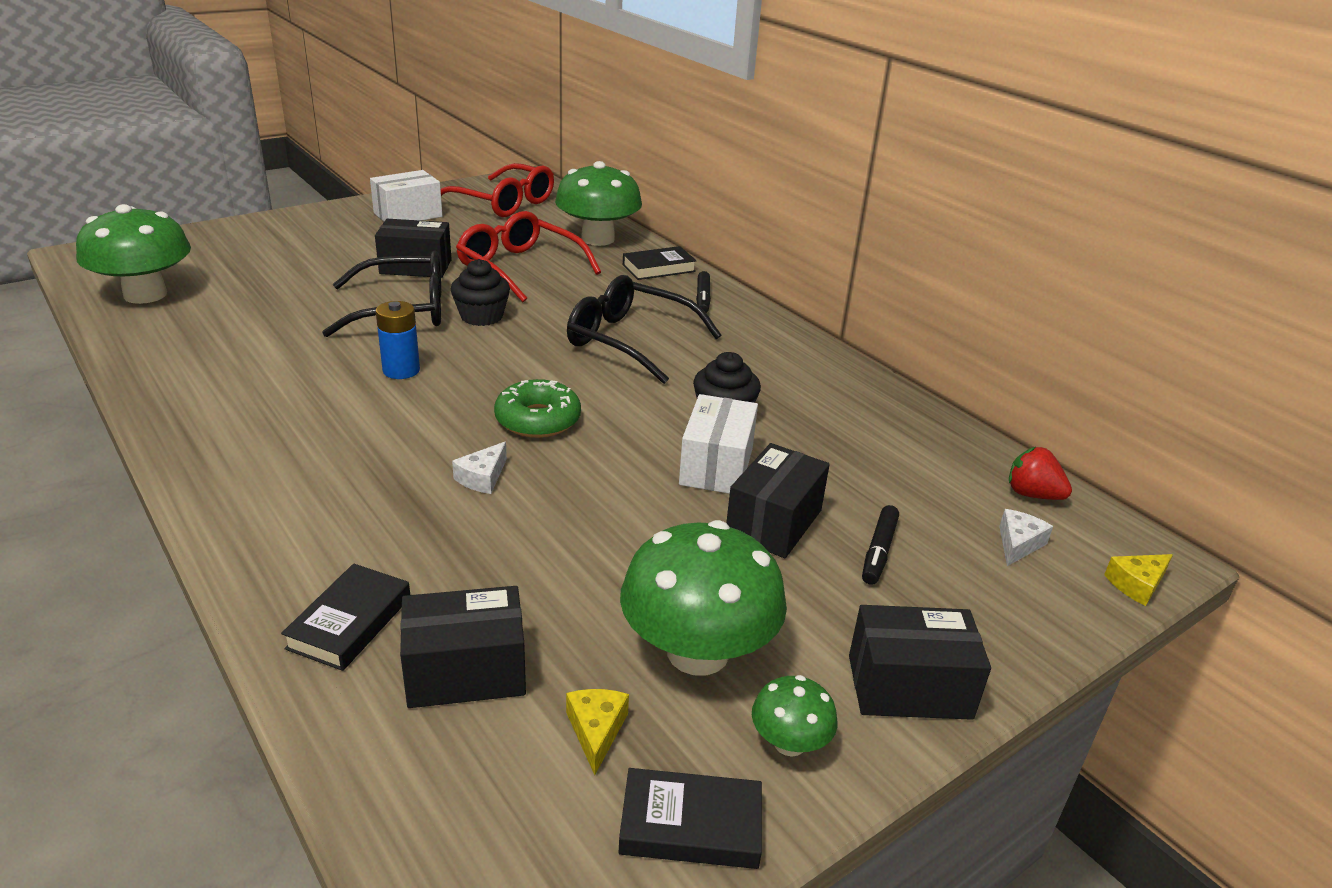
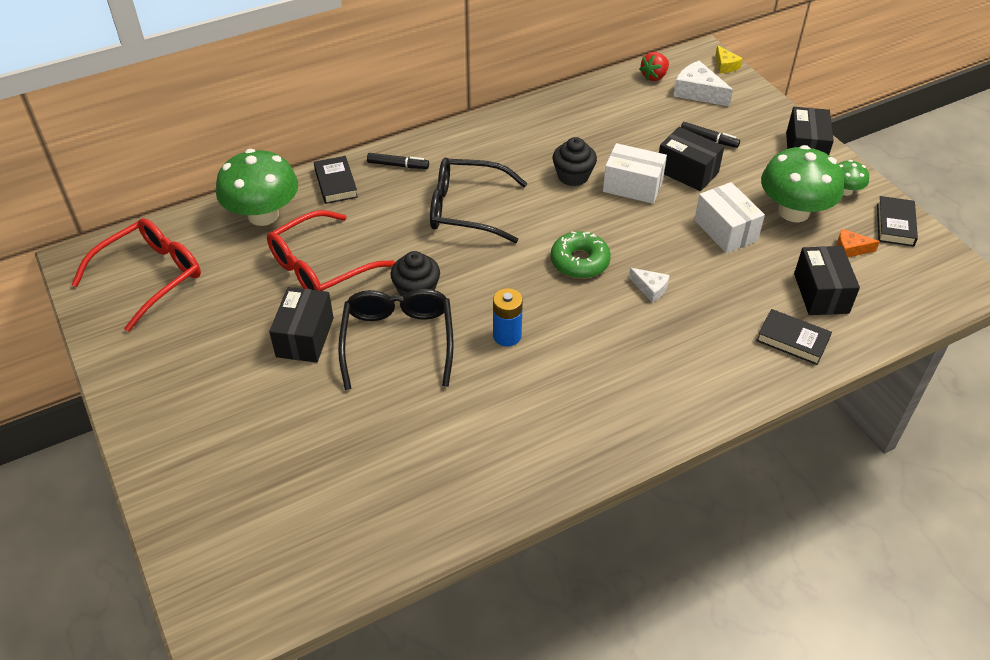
camera: 80 degrees left, 15 degrees up
green mushroom [76,204,191,304] -> none
white box [370,170,442,221] -> white box moved to [694,182,765,253]
yellow cheese [566,689,629,775] -> orange cheese [837,229,880,257]
black glasses [567,275,721,384] -> black glasses turned 60 degrees clockwise [430,158,527,243]
white cheese [999,509,1053,566] -> white cheese [673,61,733,106], size x1.71

